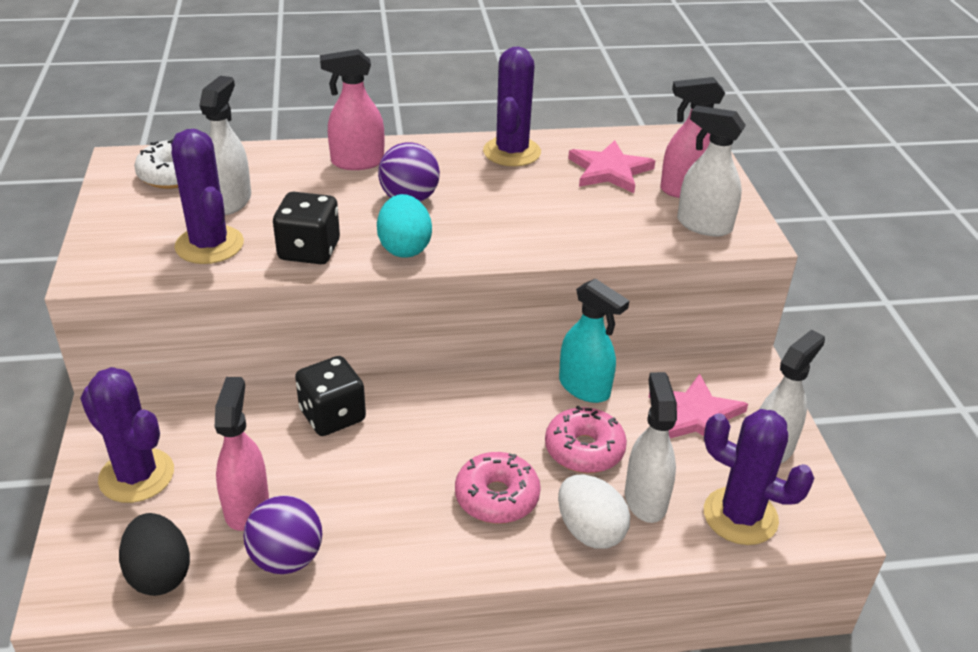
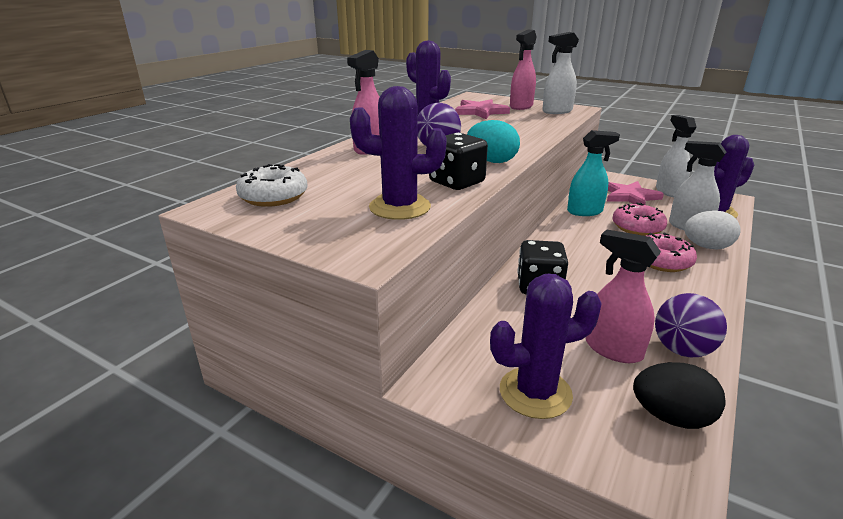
camera: 50 degrees left, 10 degrees down
white spray bottle [199,76,251,215] -> none

